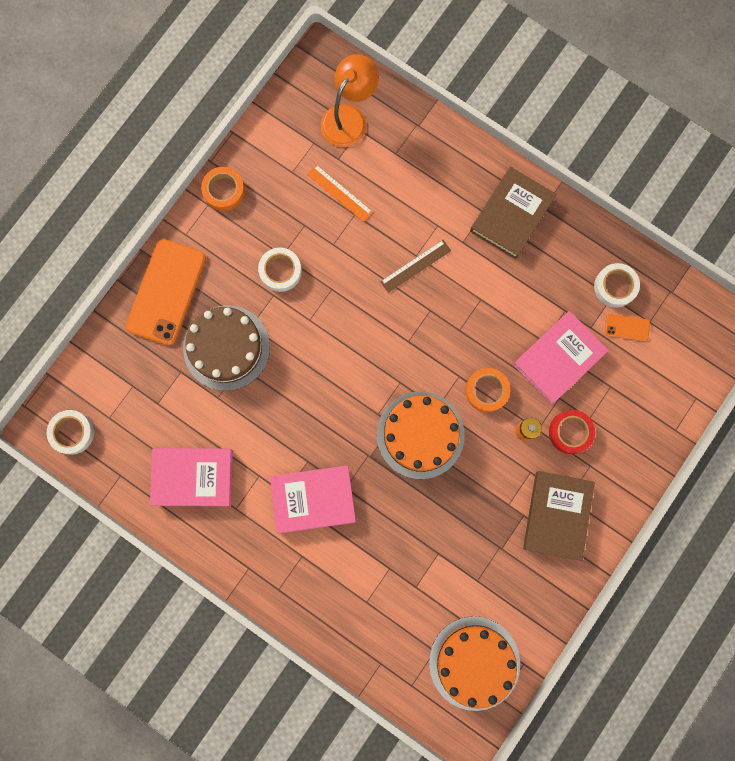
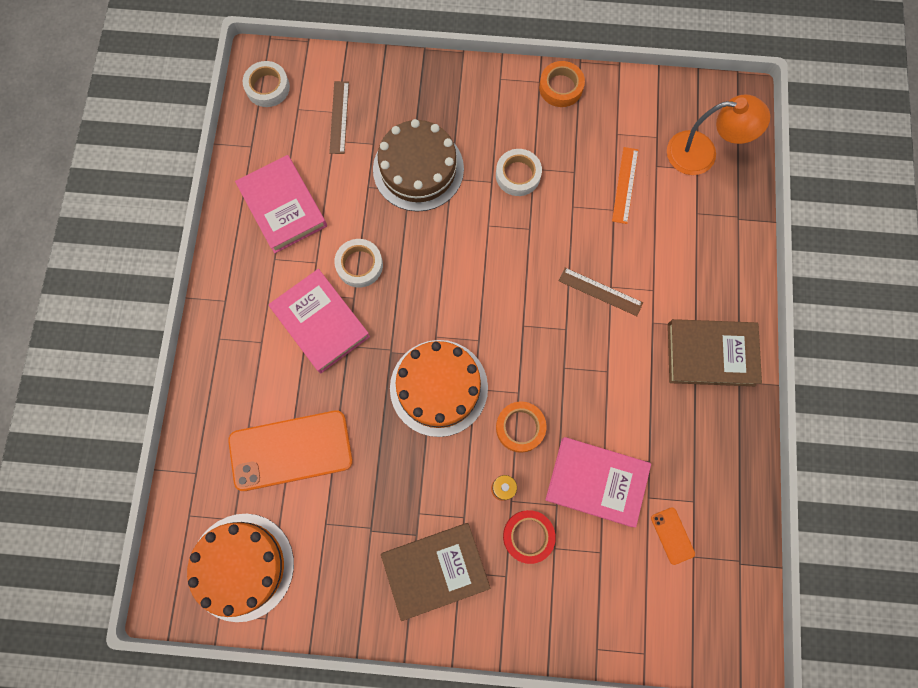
camera: 60 degrees right, 5 degrees down
orange phone [126,239,206,345] -> orange phone moved to [228,410,353,491]
white tape [594,263,640,308] -> white tape moved to [334,239,383,287]
none -> brown ruler [329,81,349,154]

